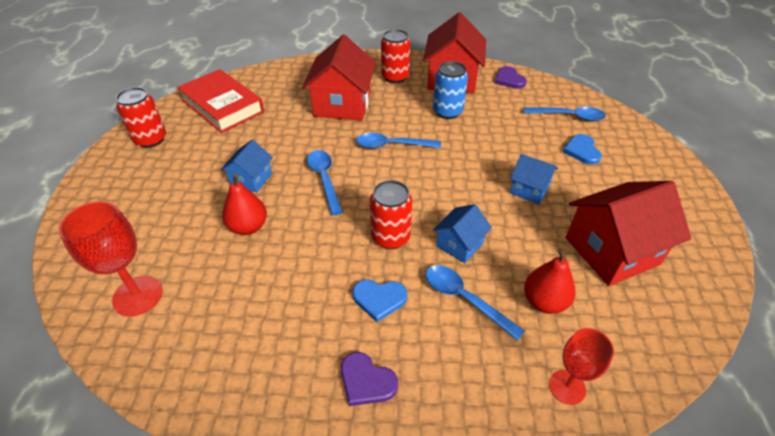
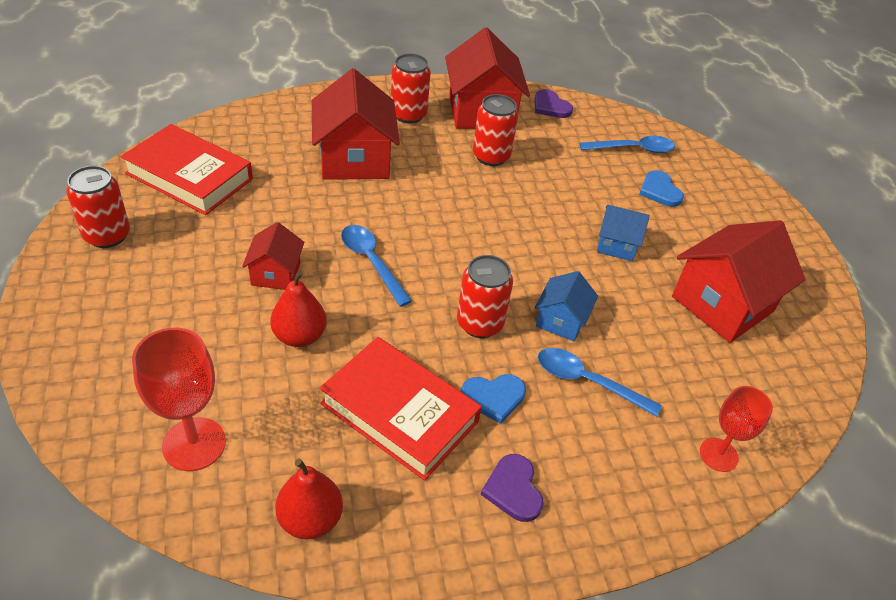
camera: 20 degrees left, 0 degrees up
blue house [221,140,273,193] -> red house [242,222,304,290]
purple heart [341,352,398,406] -> purple heart turned 60 degrees clockwise [481,454,544,522]
blue spoon [356,133,441,149] -> none
blue can [433,61,468,119] -> red can [473,94,518,166]
red pear [524,248,575,314] -> red pear moved to [275,459,343,540]
none -> red book [320,337,482,481]

